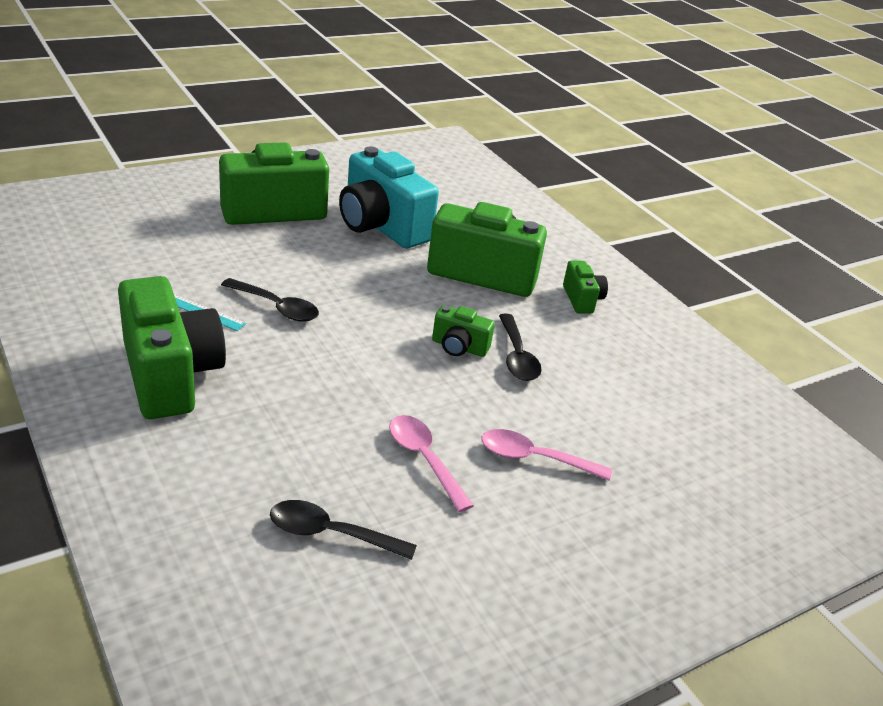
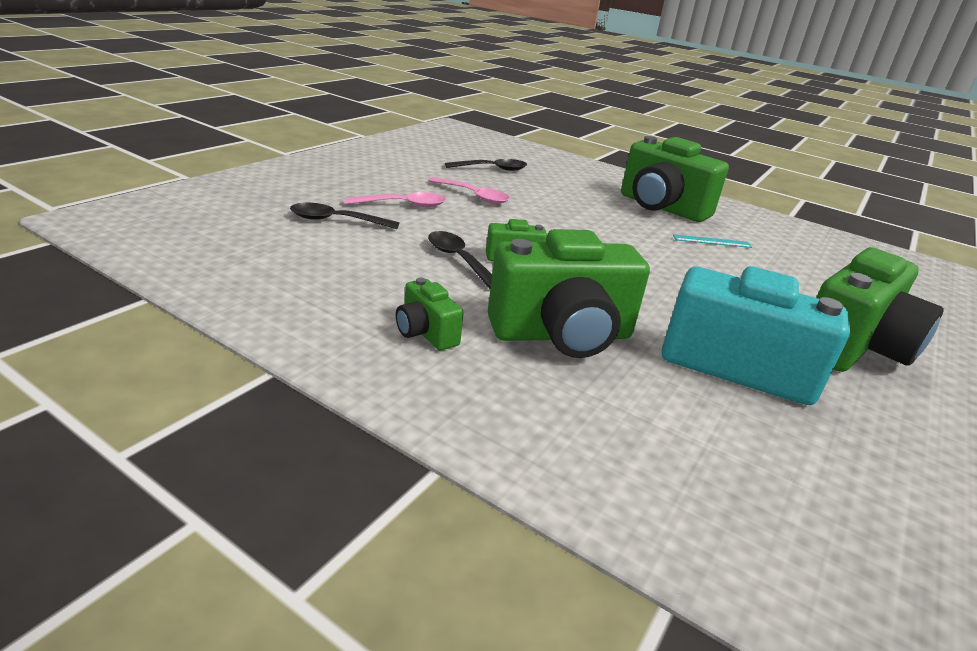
camera: 155 degrees right, 5 degrees down
black spoon [221,278,319,322] -> black spoon moved to [290,203,400,229]

